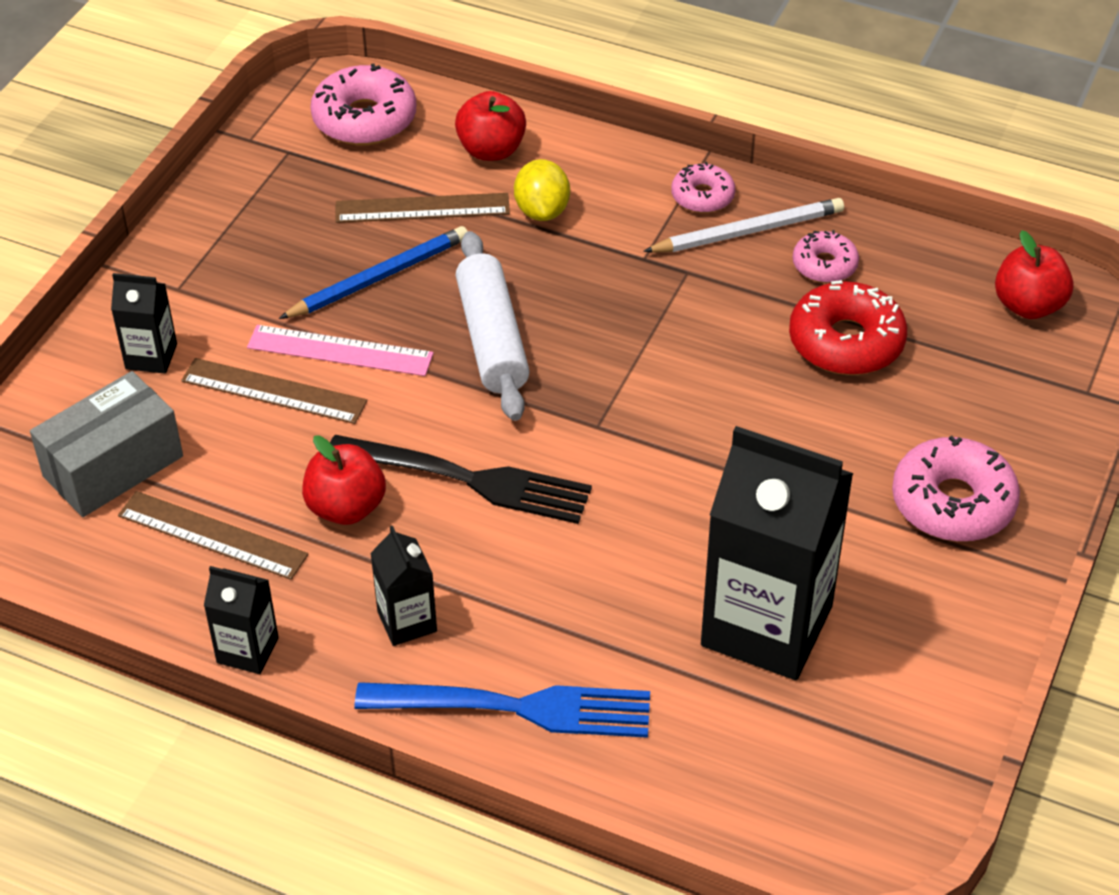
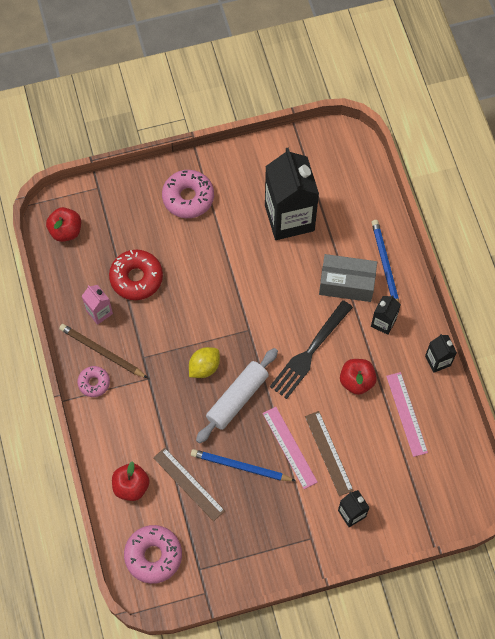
camera: 130 degrees left, 20 degrees up
grey box [30,371,183,517] -> grey box moved to [319,254,377,302]
brown ruler [118,491,308,580] -> pink ruler [386,372,428,457]
black fork [330,435,592,524] -> black fork turned 120 degrees counterclockwise [270,300,353,399]
blue fork [355,682,650,738] -> blue pencil [371,220,399,313]
yellow lemon [514,159,570,221] -> yellow lemon moved to [189,347,220,378]
white pencil [643,198,844,253] -> brown pencil [59,324,148,378]
pink donut [793,230,859,283] -> pink carton [82,285,113,325]

